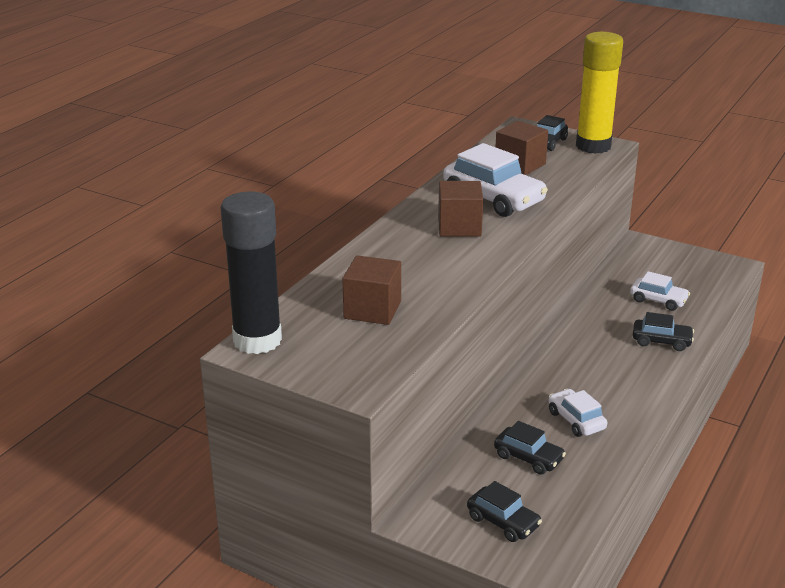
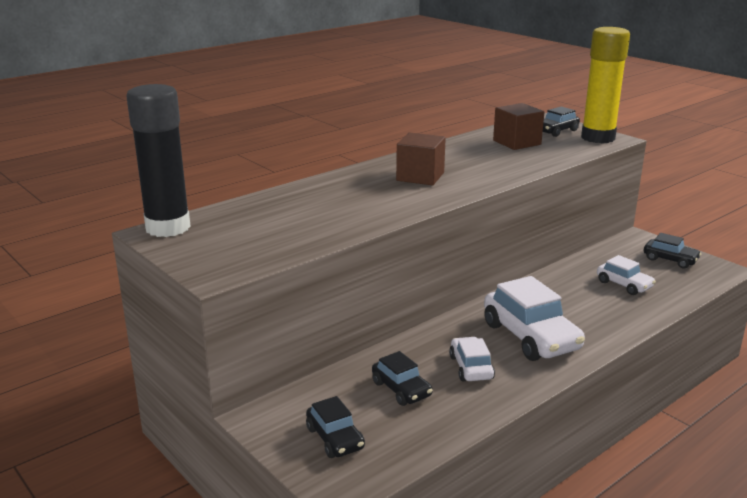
camera: 20 degrees right, 5 degrees down
brown cube [342,255,401,325] -> none
white car [443,143,548,217] -> white car moved to [484,276,585,361]
black car [633,312,694,351] -> black car moved to [644,233,701,269]

